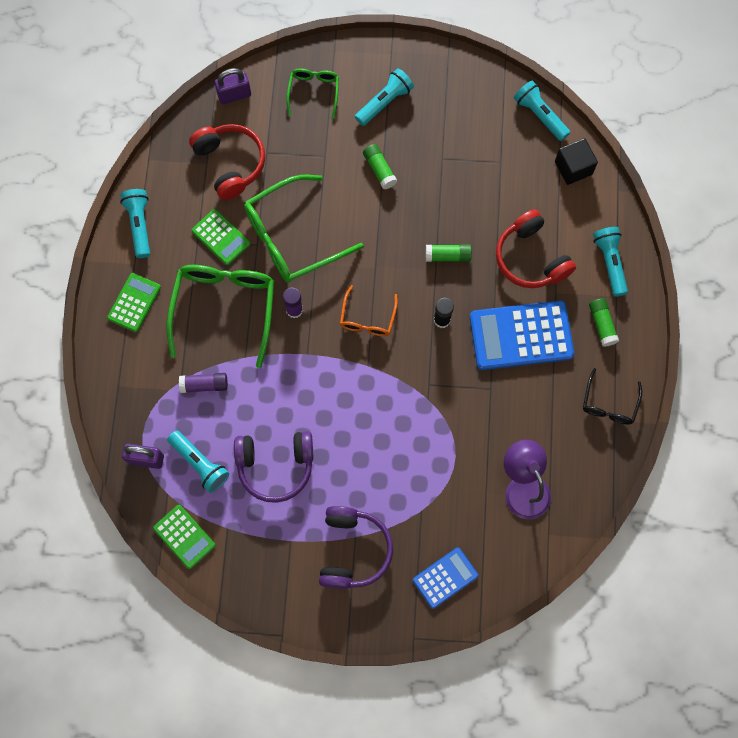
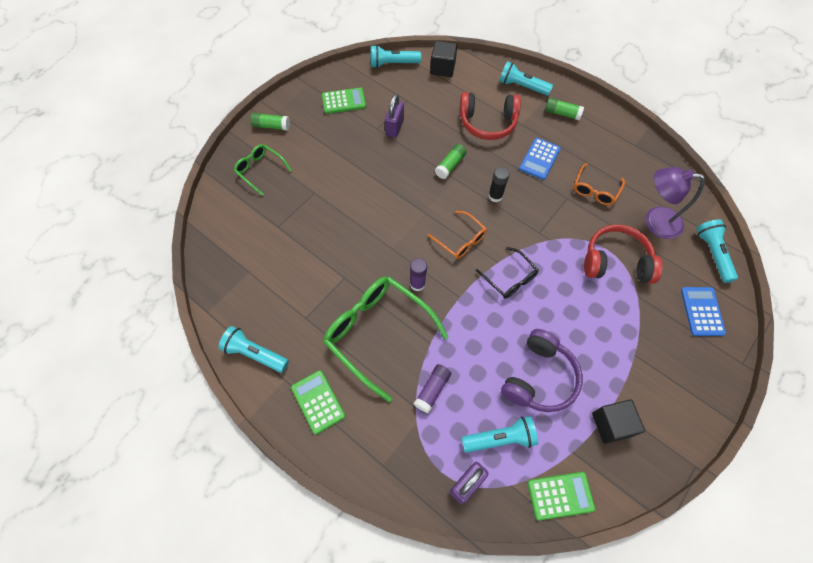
camera: 55 degrees left, 10 degrees down
red headphones [189,124,265,200] -> red headphones moved to [584,225,663,284]
green calculator [192,209,250,265] -> green calculator moved to [322,88,366,114]
purple padlock [214,68,251,104] -> purple padlock moved to [385,94,404,137]
green glasses [244,175,363,283] -> none
purple headphones [319,506,393,589] -> none
turquoise flashlight [355,68,414,126] -> turquoise flashlight moved to [696,219,738,283]
green glue stick [363,144,397,189] -> green glue stick moved to [250,113,290,131]
blue calculator [470,301,574,370] -> blue calculator [519,138,561,180], size x0.56
black glasses [583,368,642,425] -> black glasses moved to [476,247,538,299]
none -> orange glasses [574,163,625,205]
none -> black cube [592,400,645,444]

